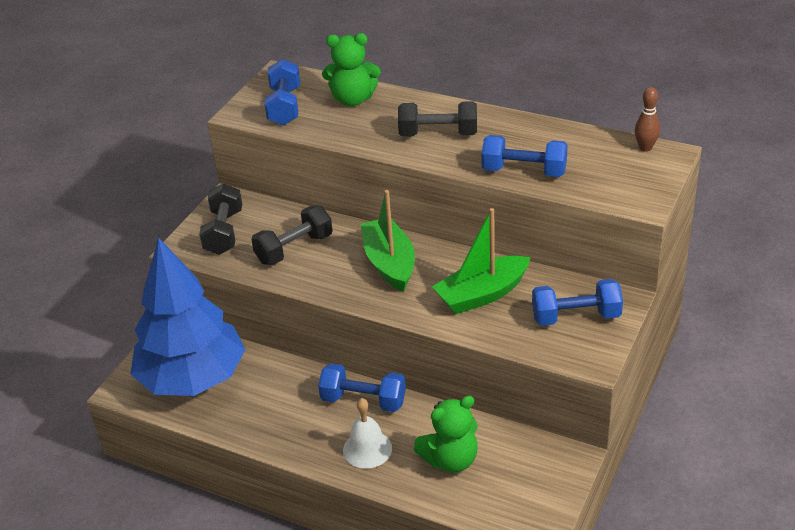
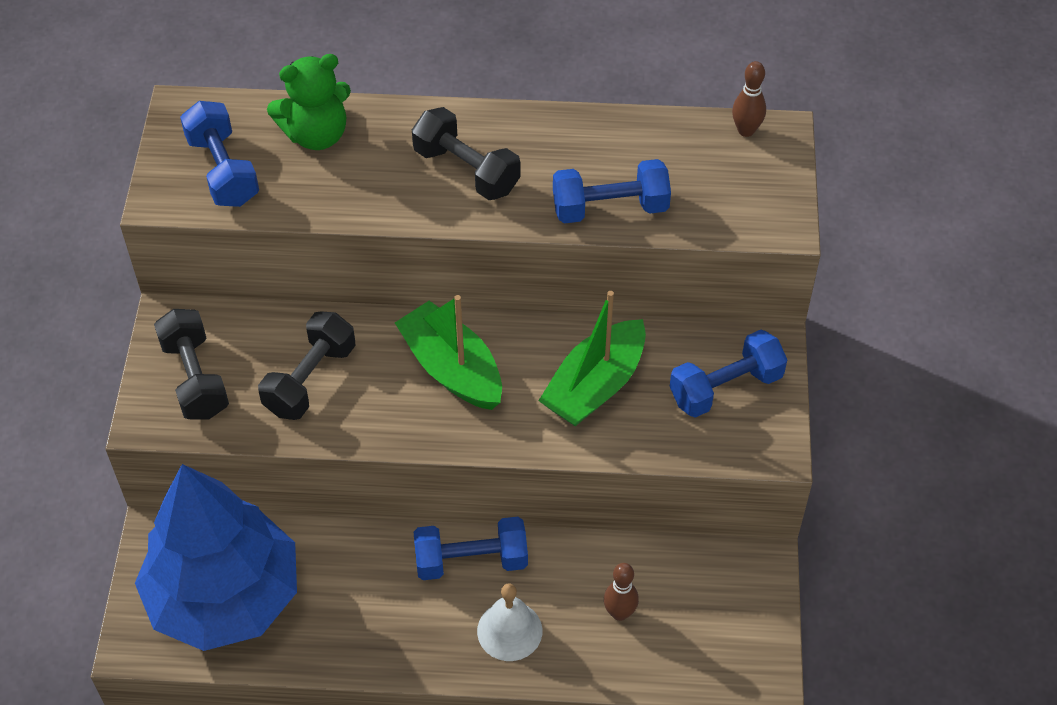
camera: 25 degrees left, 15 degrees up
black dumbbell [398,101,477,137] -> black dumbbell turned 60 degrees clockwise [412,107,521,200]
green teddy bear [414,396,478,473] -> brown bowling pin [604,563,639,621]

